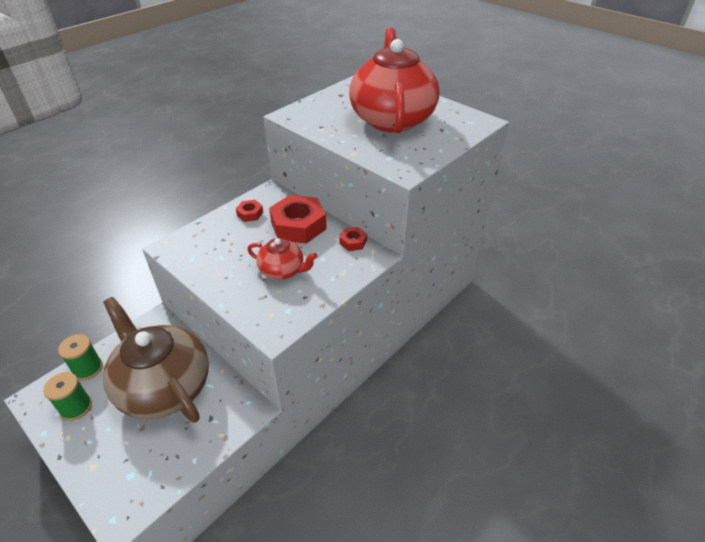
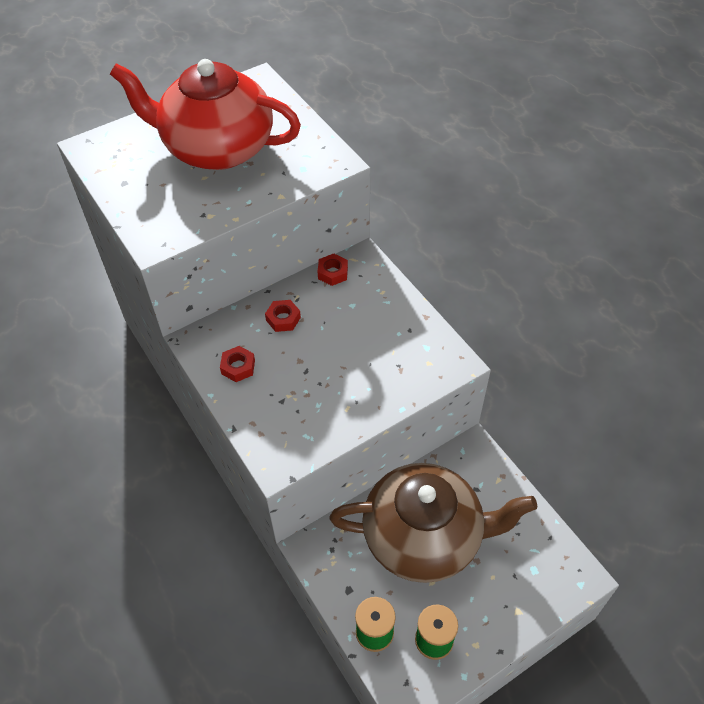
camera: 75 degrees left, 10 degrees up
brown teapot [103,297,209,423] -> brown teapot turned 150 degrees counterclockwise [329,463,537,583]
red teapot [247,238,317,280] -> none
red nut [269,195,327,244] -> red nut [265,300,301,332], size x0.47

